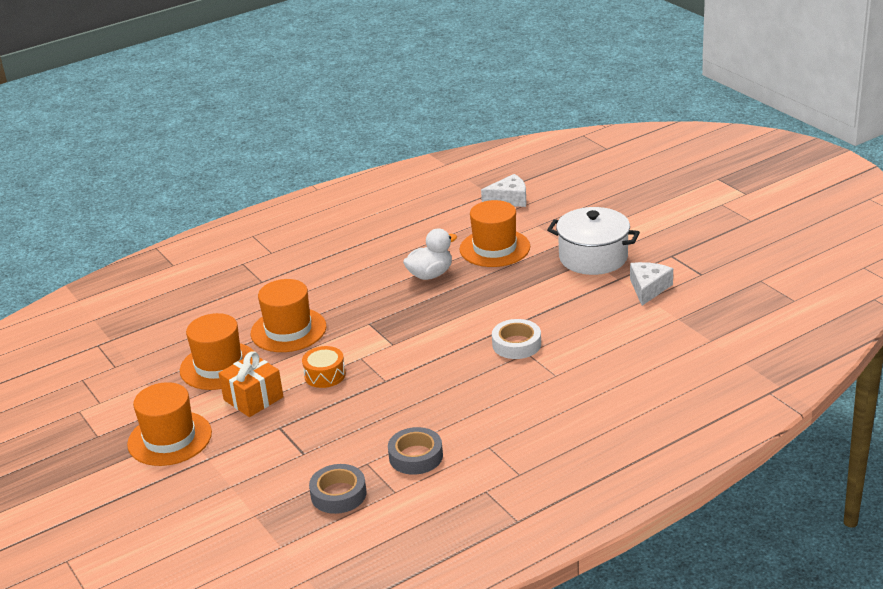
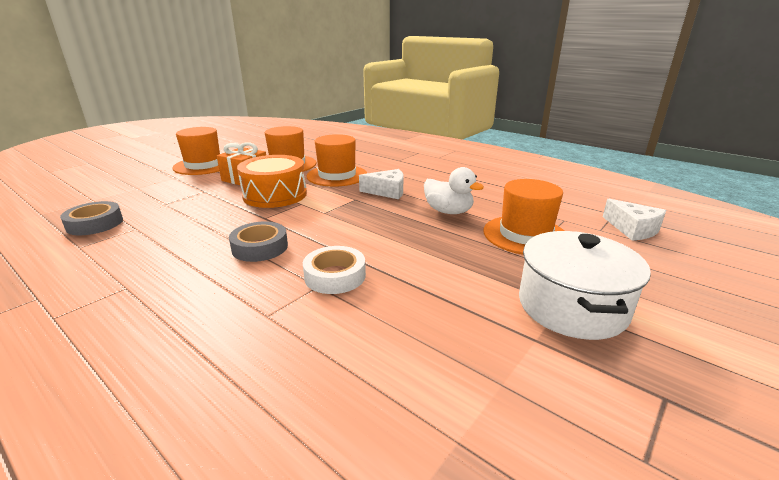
camera: 70 degrees right, 5 degrees down
orange drum [302,346,346,388] -> orange drum [237,155,307,208], size x1.78
grey tape [388,427,443,475] -> grey tape moved to [229,221,288,262]
white cheese [630,262,673,306] -> white cheese moved to [359,169,403,199]

